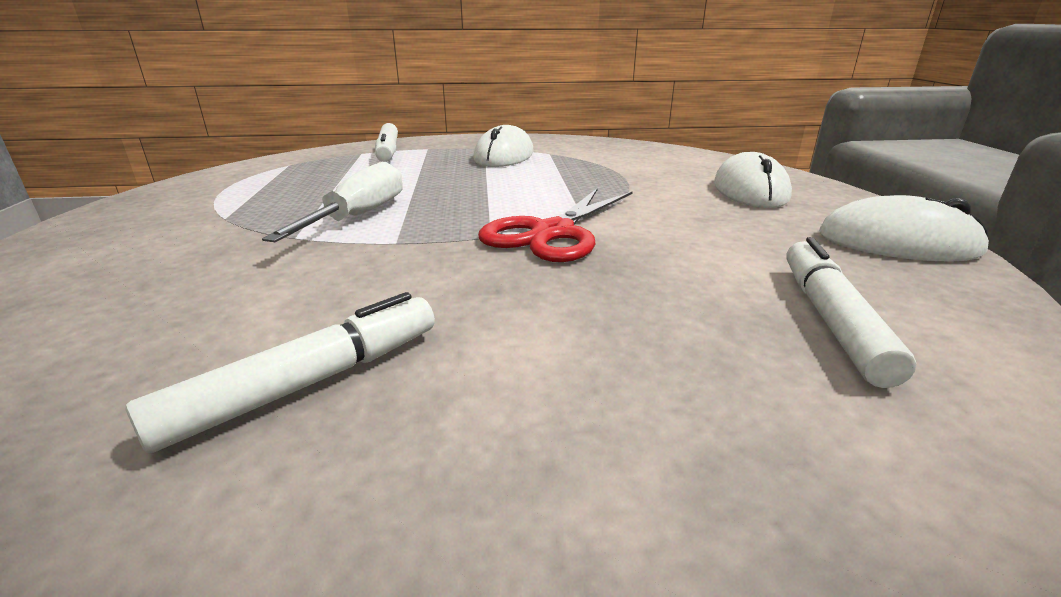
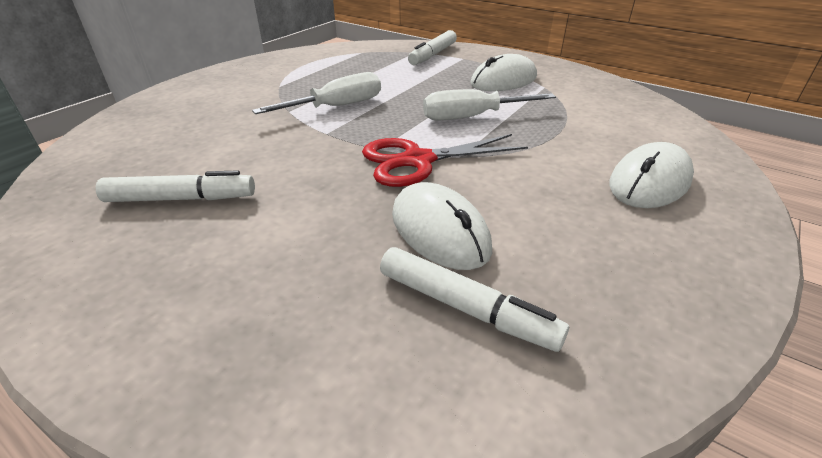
camera: 40 degrees right, 10 degrees up
white marker [786,237,916,388] -> white marker turned 75 degrees clockwise [380,247,569,352]
white mouse [819,195,989,262] -> white mouse moved to [392,182,492,270]
none -> white screwdriver [423,89,556,121]

